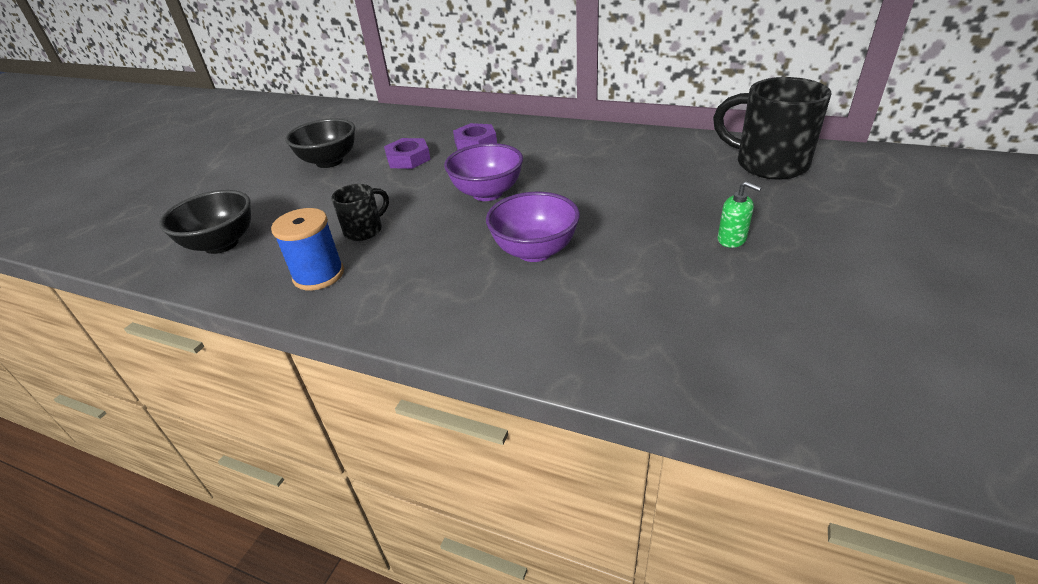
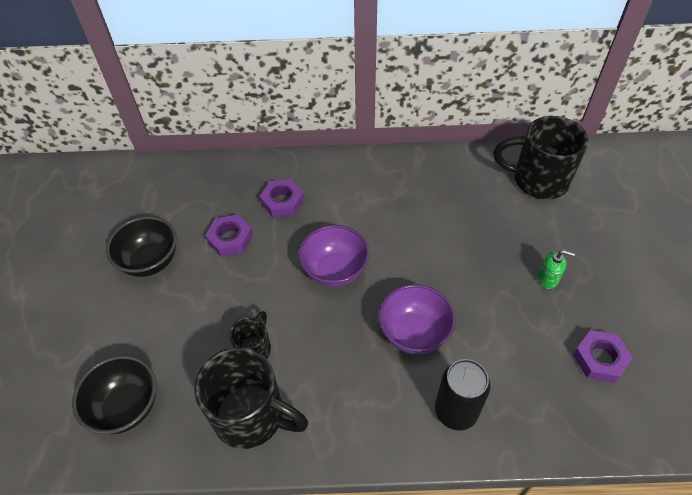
camera: 25 degrees left, 15 degrees up
blue spool [271,208,344,291] -> black mug [194,347,308,449]
none -> black can [435,359,490,431]
none -> purple nut [573,330,633,383]

